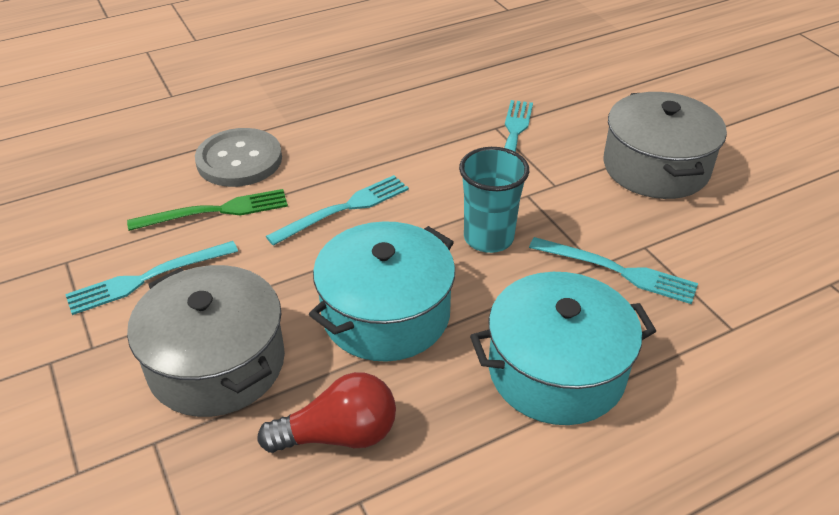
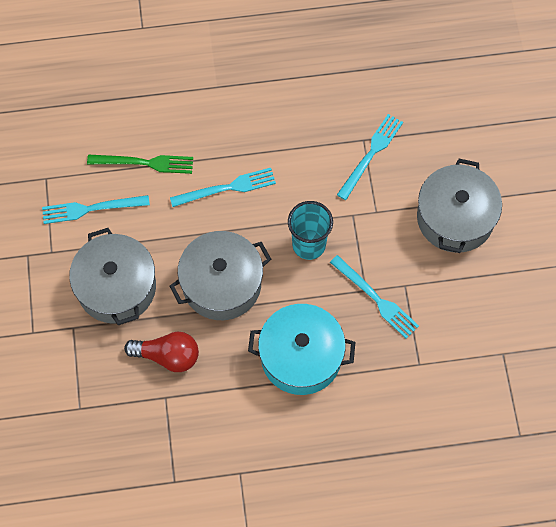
camera: 20 degrees right, 25 degrees up
grey button [195,128,282,187] -> none
turquoise pot [309,221,455,362] -> grey pot [170,231,271,320]

